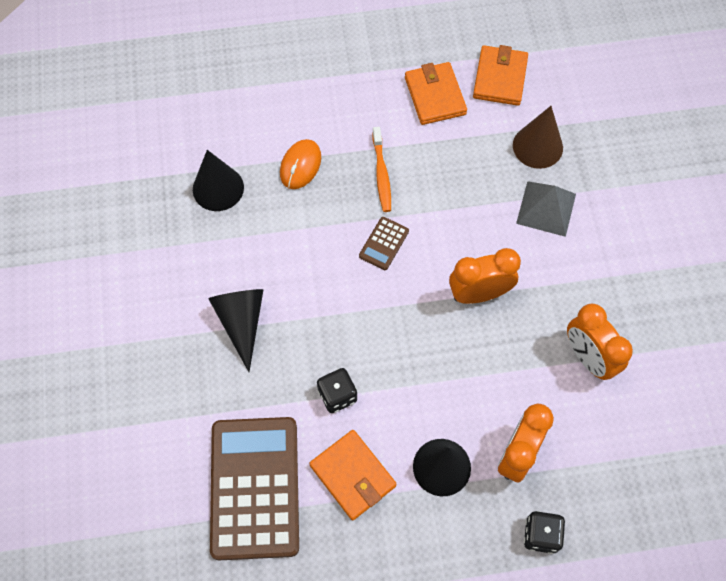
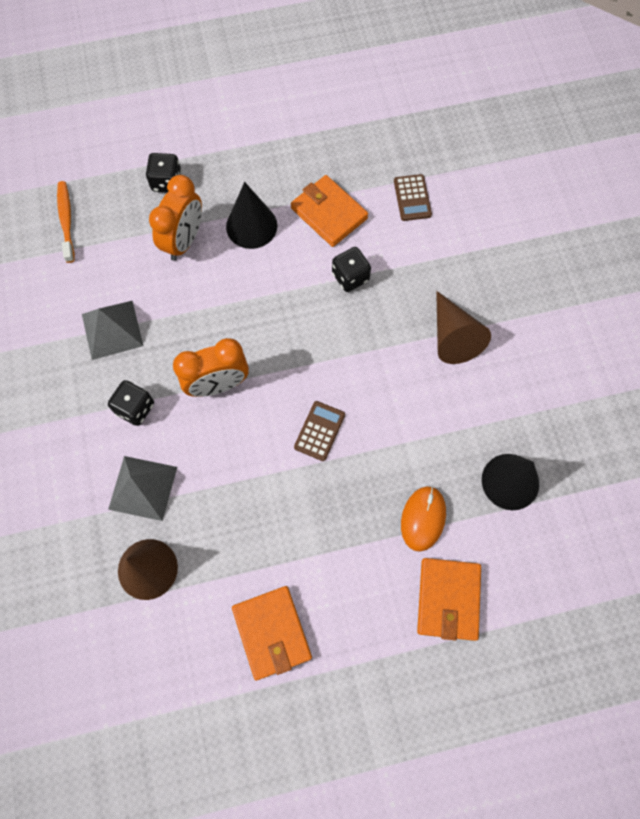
camera: 175 degrees right, 5 degrees up
black cone [208,289,263,372] -> brown cone [436,291,491,364]
brown calculator [210,417,299,560] -> brown calculator [394,174,432,221], size x0.41
orange toothbrush [372,127,391,212] -> orange toothbrush moved to [57,181,74,263]
orange wallet [473,45,528,106] -> orange wallet moved to [417,558,481,641]
orange clock [567,304,633,380] -> grey pyramid [82,301,143,360]
none -> black dice [108,380,154,426]

